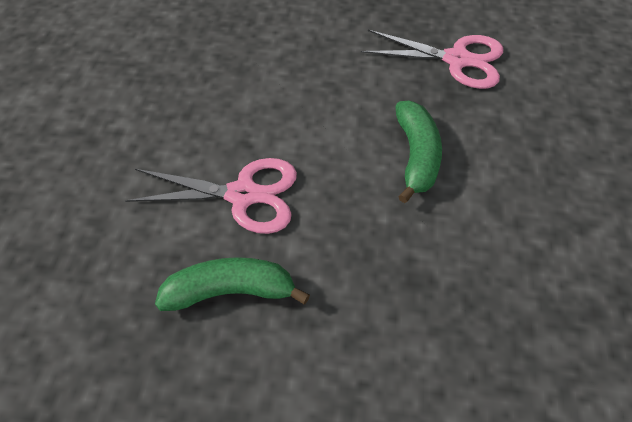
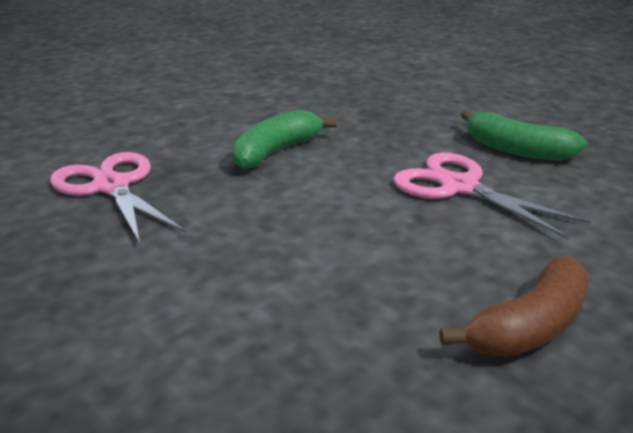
camera: 140 degrees left, 25 degrees down
none -> brown banana [439,256,589,357]

